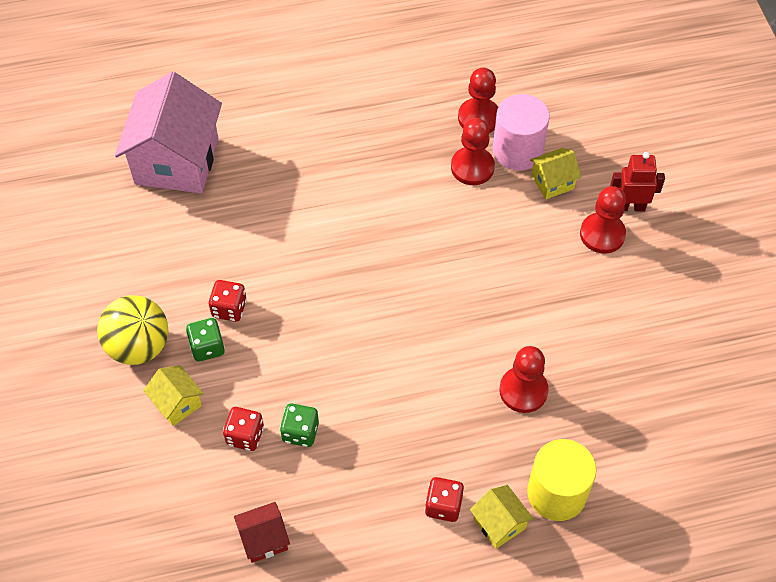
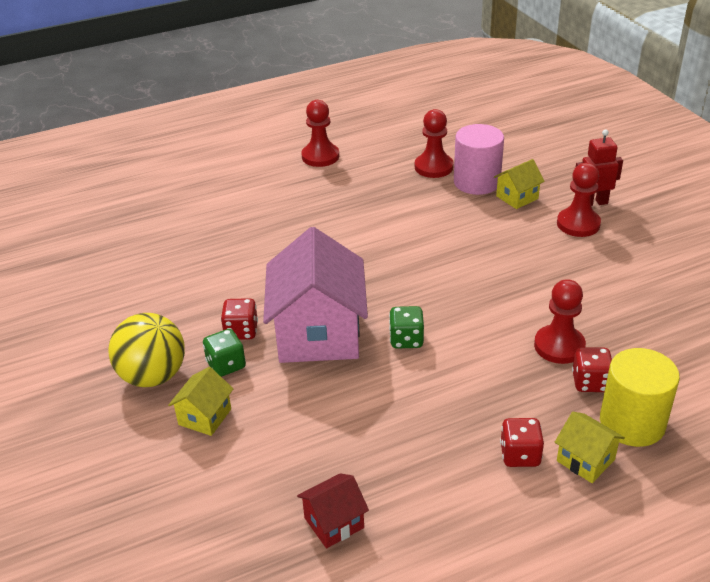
camera: 10 degrees left, 20 degrees down
pink house [115,72,222,193] -> pink house moved to [263,227,368,363]
yellow house [143,365,204,426] -> yellow house turned 75 degrees clockwise [168,367,234,436]
red dice [223,407,264,451] -> red dice moved to [572,347,612,392]
green dice [280,403,319,447] -> green dice moved to [389,306,424,349]
red pawn [451,118,495,185] -> red pawn moved to [301,100,339,167]

